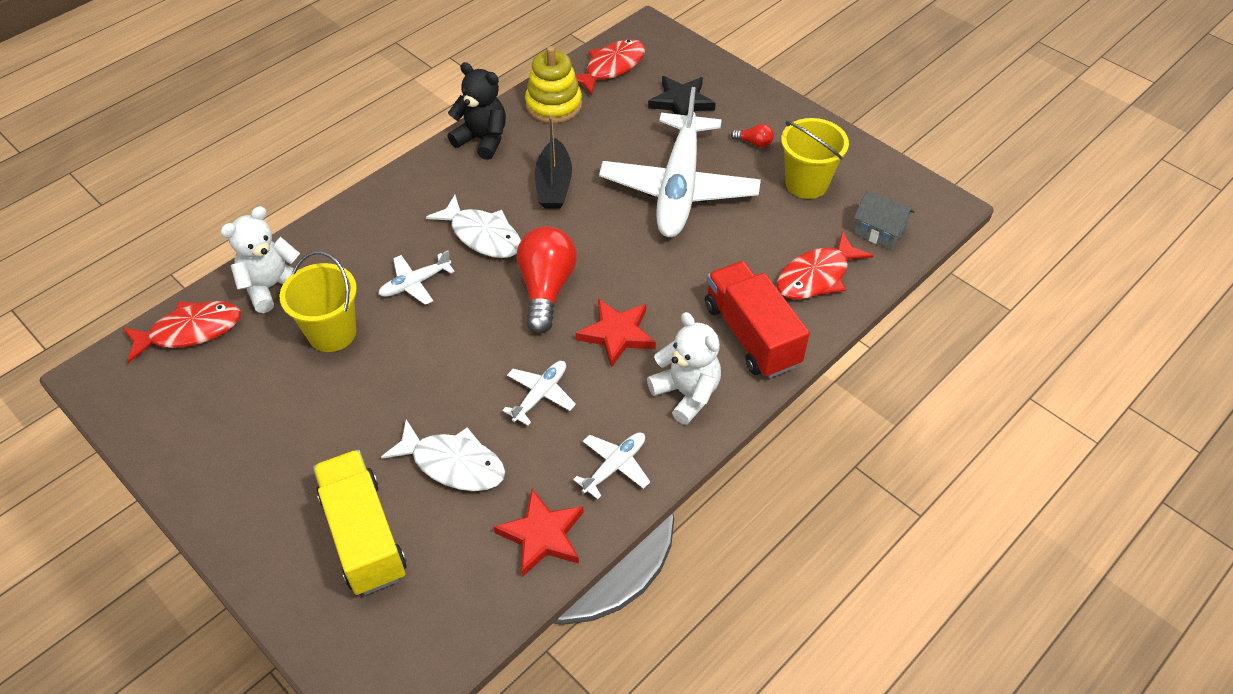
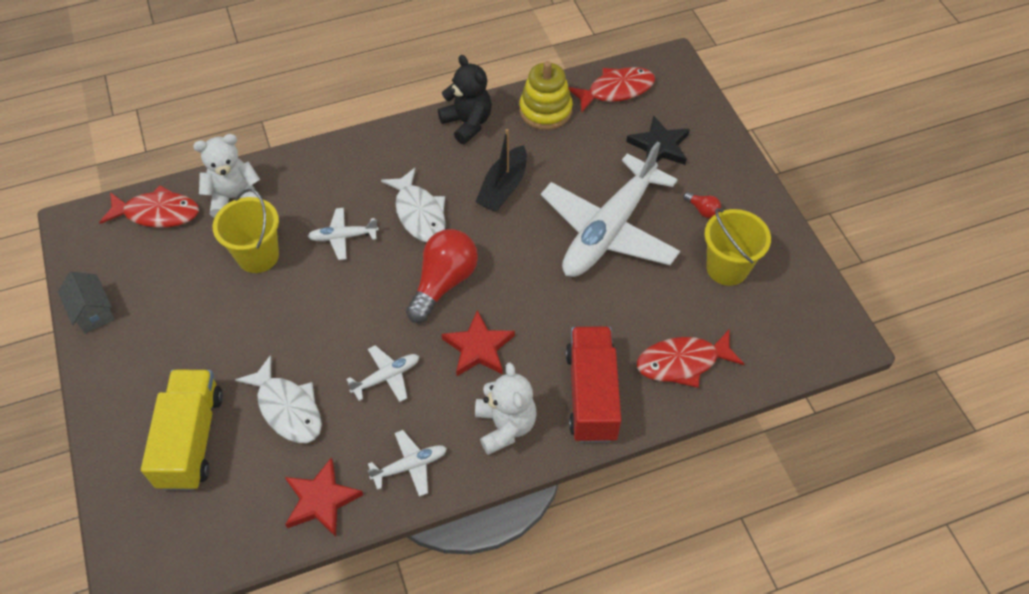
camera: 25 degrees right, 5 degrees up
grey house [854,190,915,250] -> grey house moved to [58,272,115,333]

